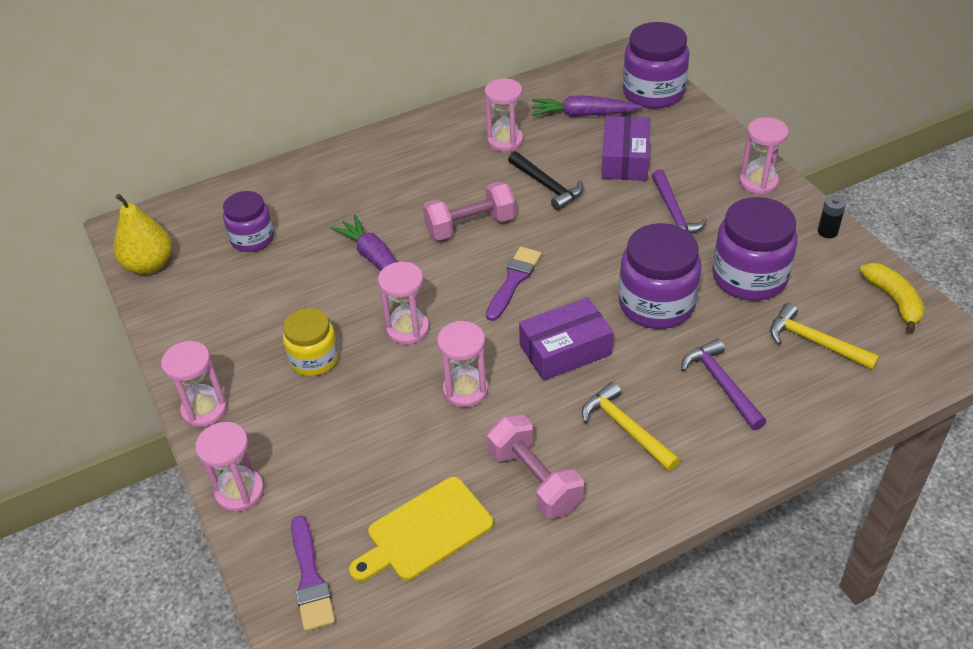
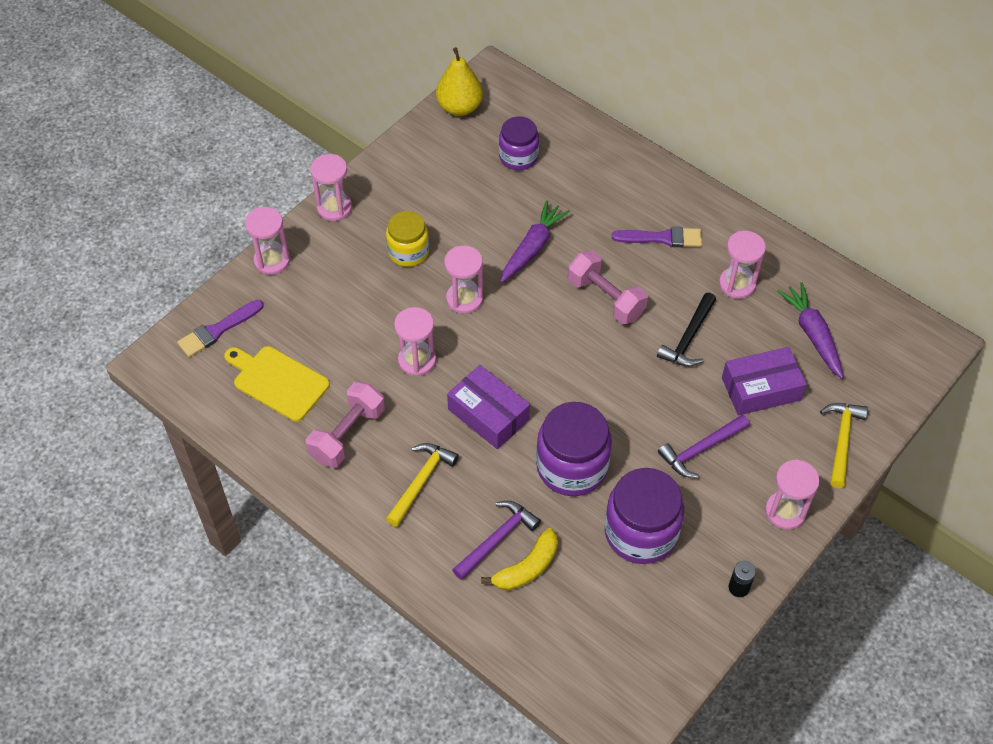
camera: 65 degrees right, 10 degrees up
purple brush [486,247,542,321] -> purple brush moved to [612,227,702,247]
purple jar [623,22,689,109] -> none
yellow hammer [770,303,880,370] -> yellow hammer moved to [820,403,868,488]
yellow banana [860,263,925,333] -> yellow banana moved to [481,528,558,590]

